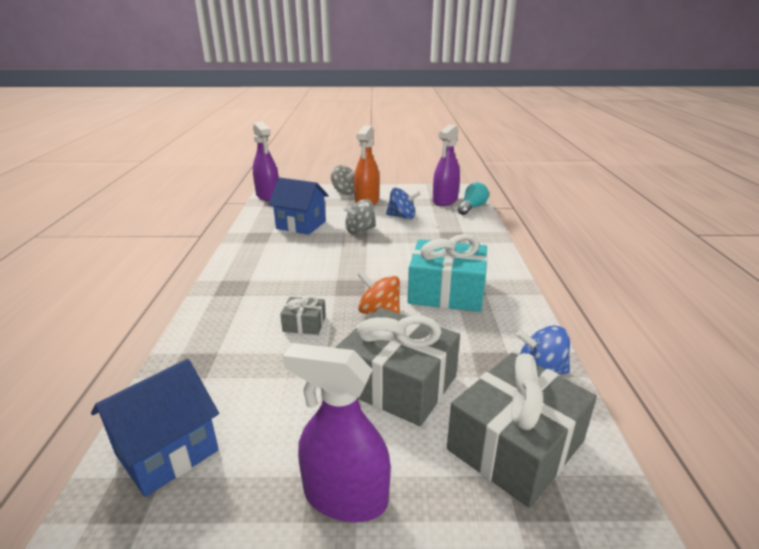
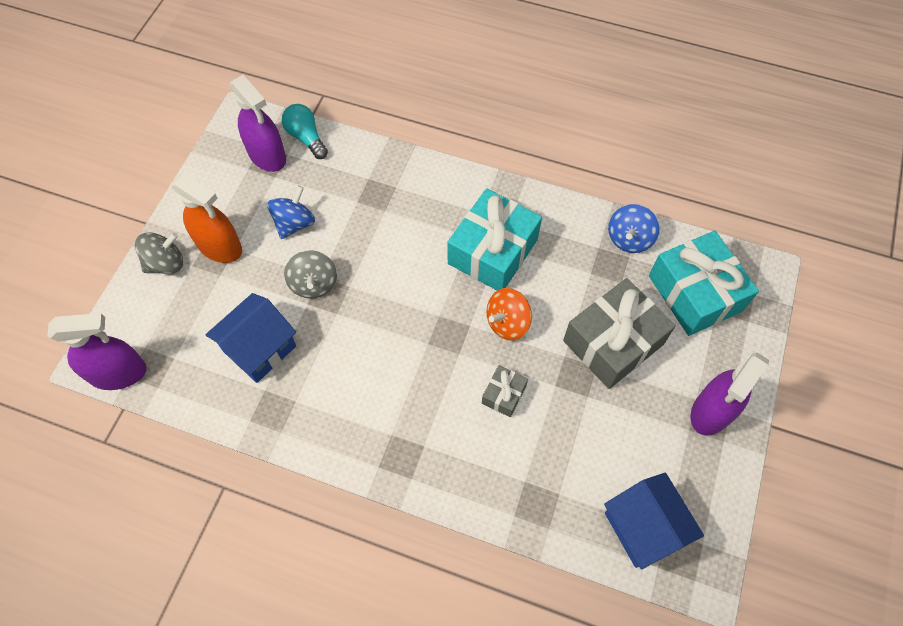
camera: 70 degrees left, 35 degrees up
grey gift [447,353,597,508] -> turquoise gift [649,231,759,336]

